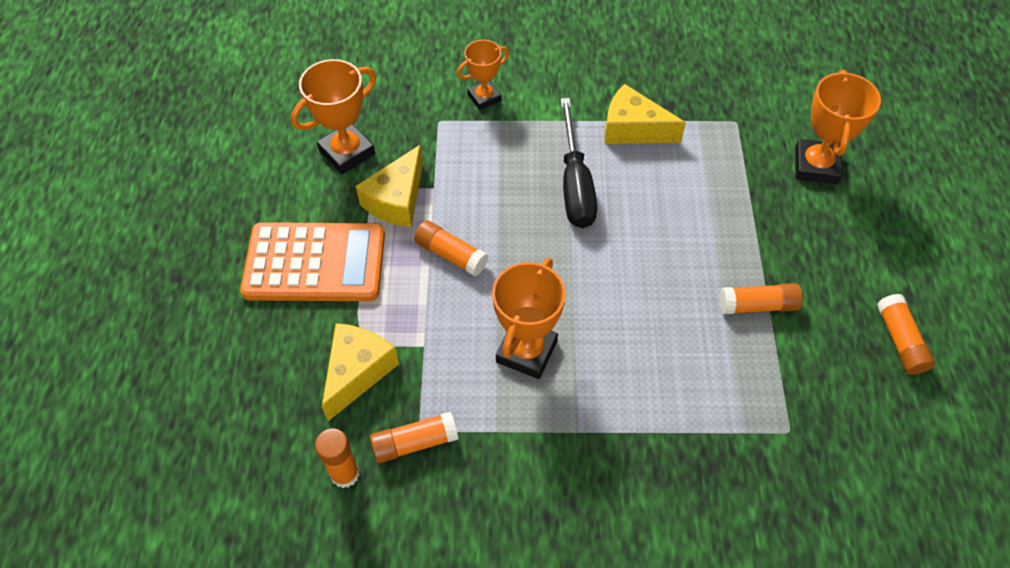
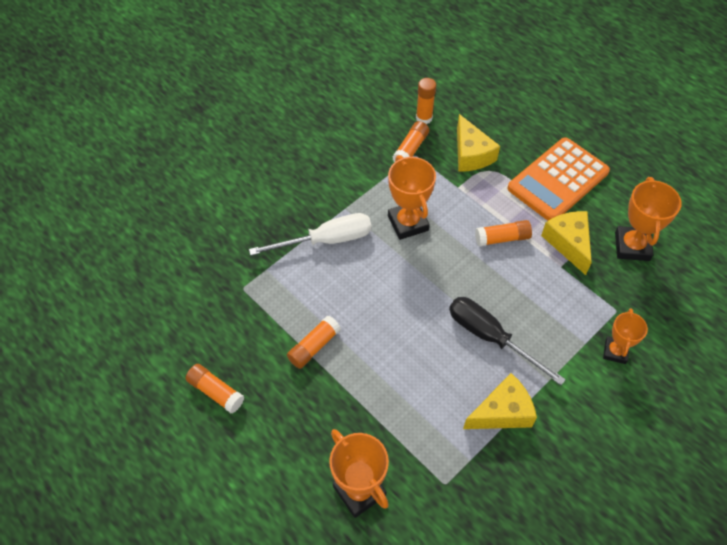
camera: 135 degrees right, 0 degrees up
none -> white screwdriver [249,213,372,256]

